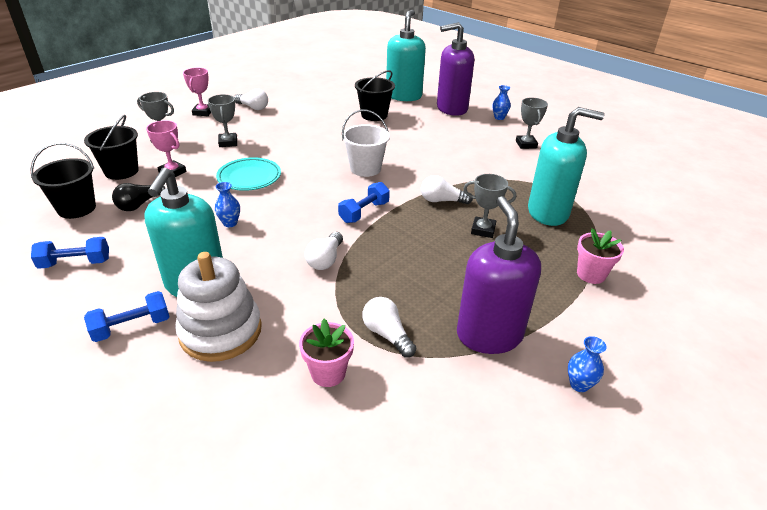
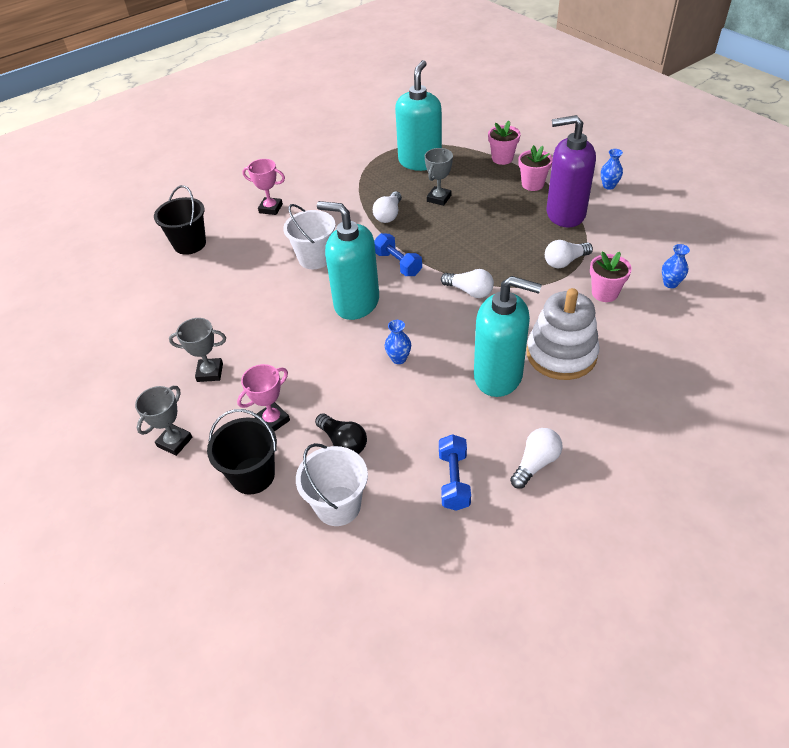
camera: 75 degrees left, 10 degrees up
black bucket [30,143,96,219] -> white bucket [296,443,368,526]
blue dumbbell [84,291,170,342] -> none
pink trophy [183,68,211,116] -> pink trophy moved to [242,159,285,215]
turquoise plate [216,157,281,191] -> none
white light bulb [234,88,268,110] -> white light bulb moved to [510,428,563,489]
turquoise soap dispenser [386,10,426,101] -> turquoise soap dispenser moved to [317,201,379,320]
purple soap dispenser [437,22,474,116] -> none
blue vase [492,85,511,120] -> blue vase moved to [662,244,690,288]
grey trophy [516,98,548,149] -> none
none -> pink flower pot [519,145,553,191]

